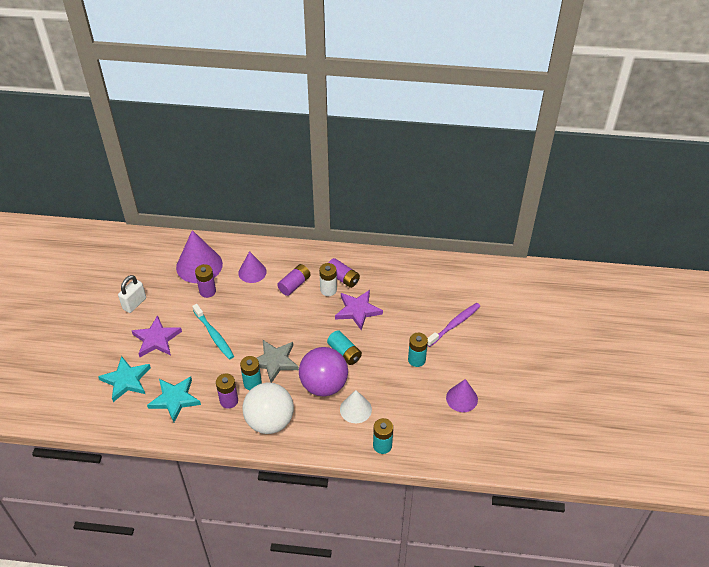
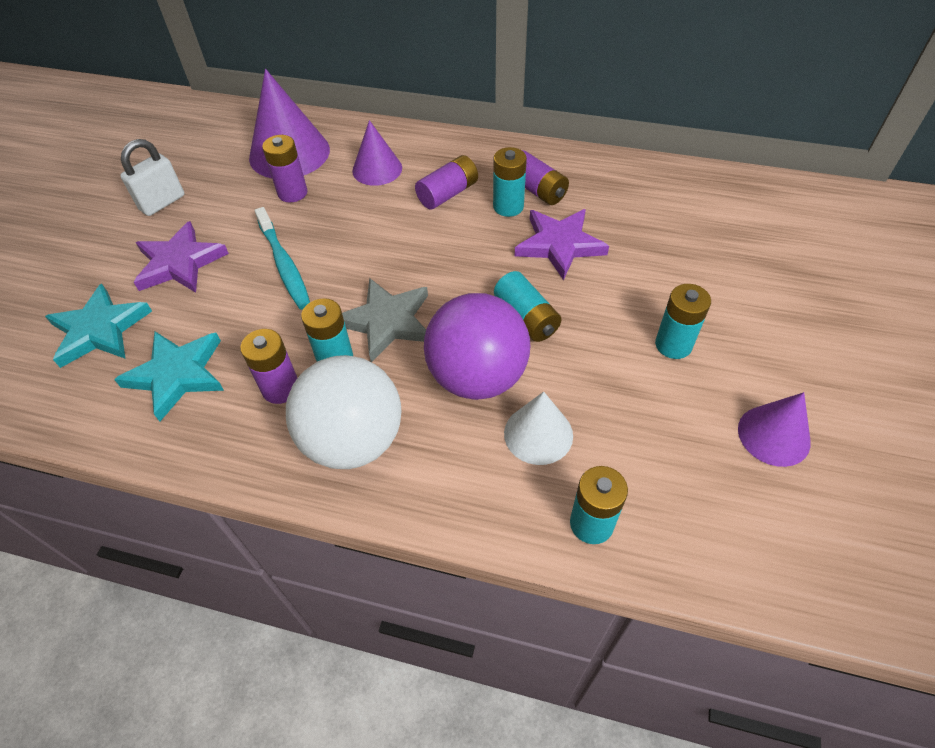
camera: 10 degrees right, 5 degrees up
white battery [319,263,337,296] -> turquoise battery [493,147,527,217]
purple toothbrush [427,303,480,347] -> none

